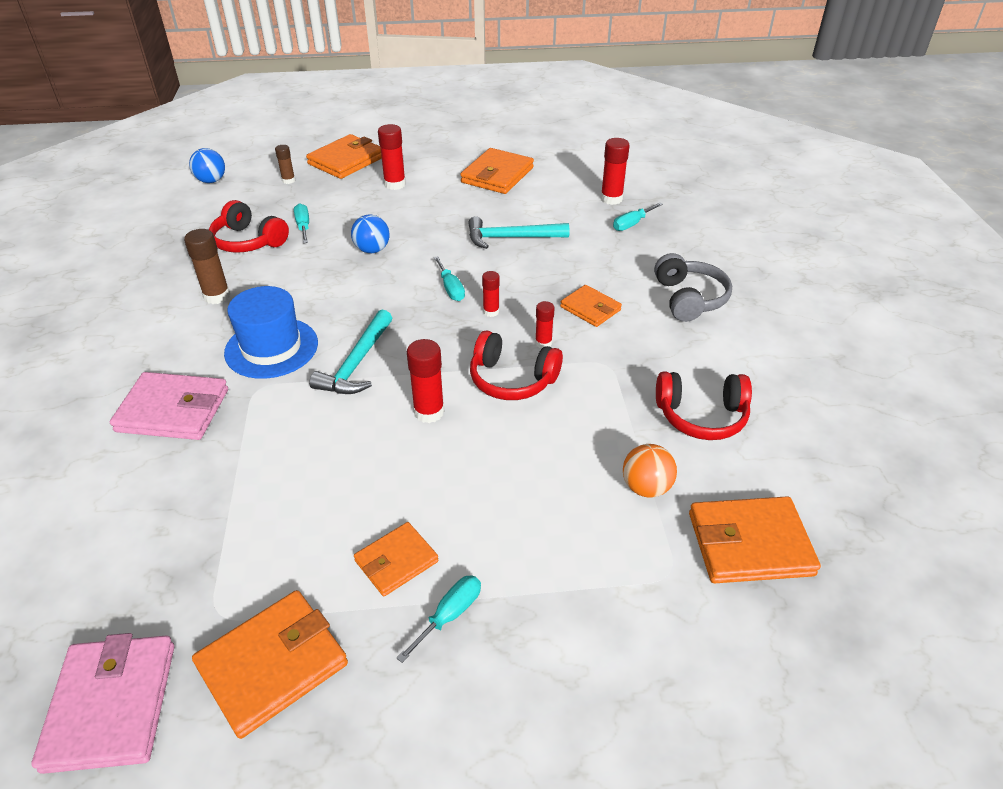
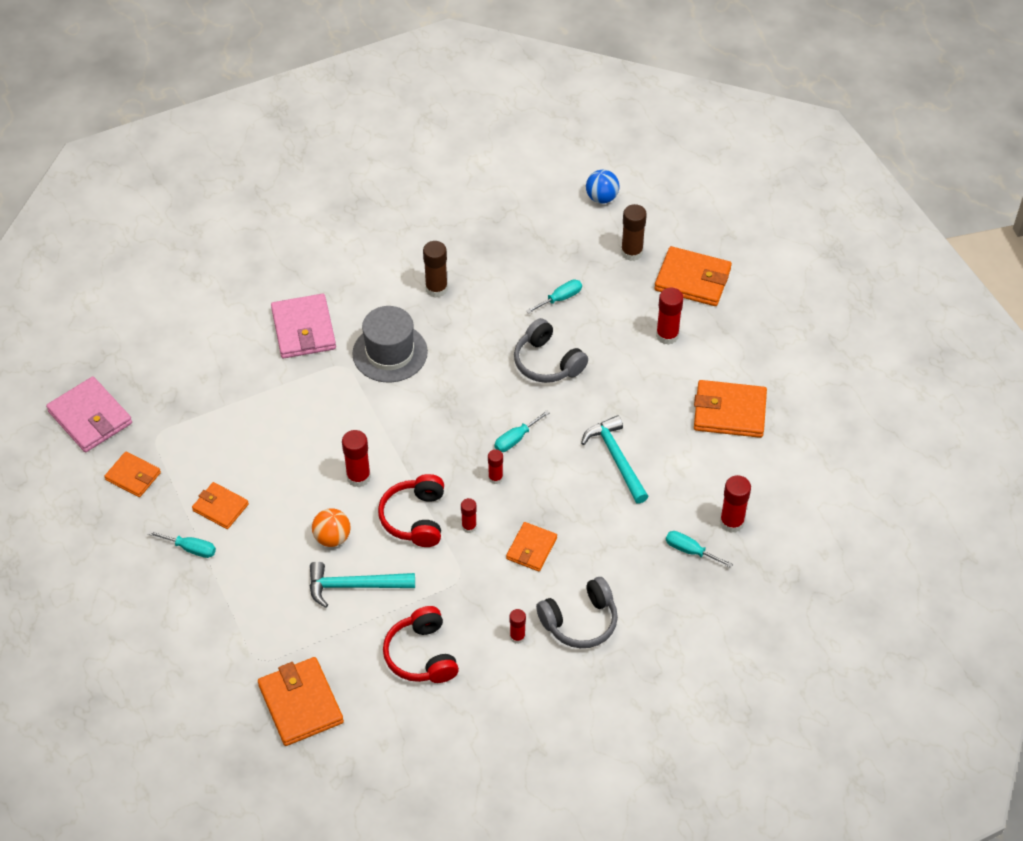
camera: 70 degrees right, 10 degrees up
pink wallet [31,633,174,774] -> pink wallet turned 75 degrees clockwise [46,376,132,452]
orange wallet [192,590,348,739] -> orange wallet [104,452,161,497], size x0.62
red headphones [209,200,289,253] -> none
blue hat [224,286,318,379] -> grey hat [352,306,428,383]
brown glue stick [275,145,295,184] -> brown glue stick [621,204,647,261], size x1.63
turquoise hammer [309,310,392,394] -> turquoise hammer moved to [309,561,415,608]
blue ball [351,214,390,253] -> grey headphones [514,318,588,383]
orange ball [623,444,677,498] -> orange ball moved to [312,508,350,547]
none -> red glue stick [510,609,526,644]

